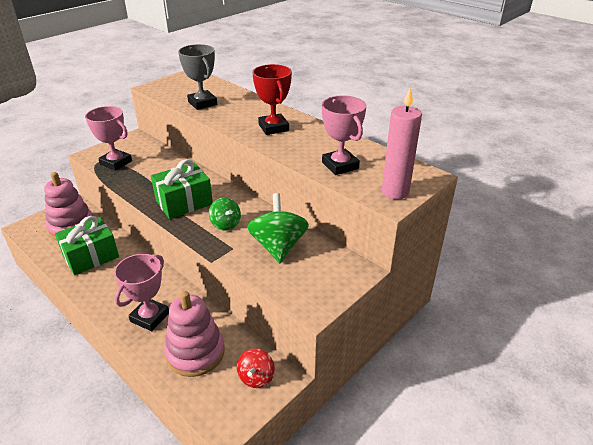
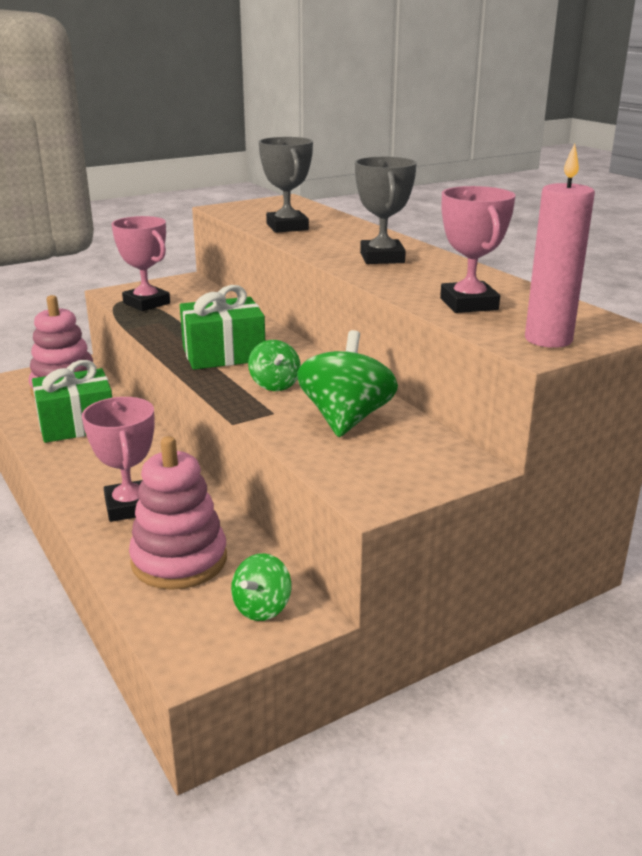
camera: 15 degrees right, 10 degrees down
pink trophy [114,254,169,331] -> pink trophy turned 60 degrees counterclockwise [82,397,155,522]
red spinning top [237,348,275,388] -> green spinning top [231,553,291,621]
red trophy [252,64,292,135] -> grey trophy [355,157,417,264]

